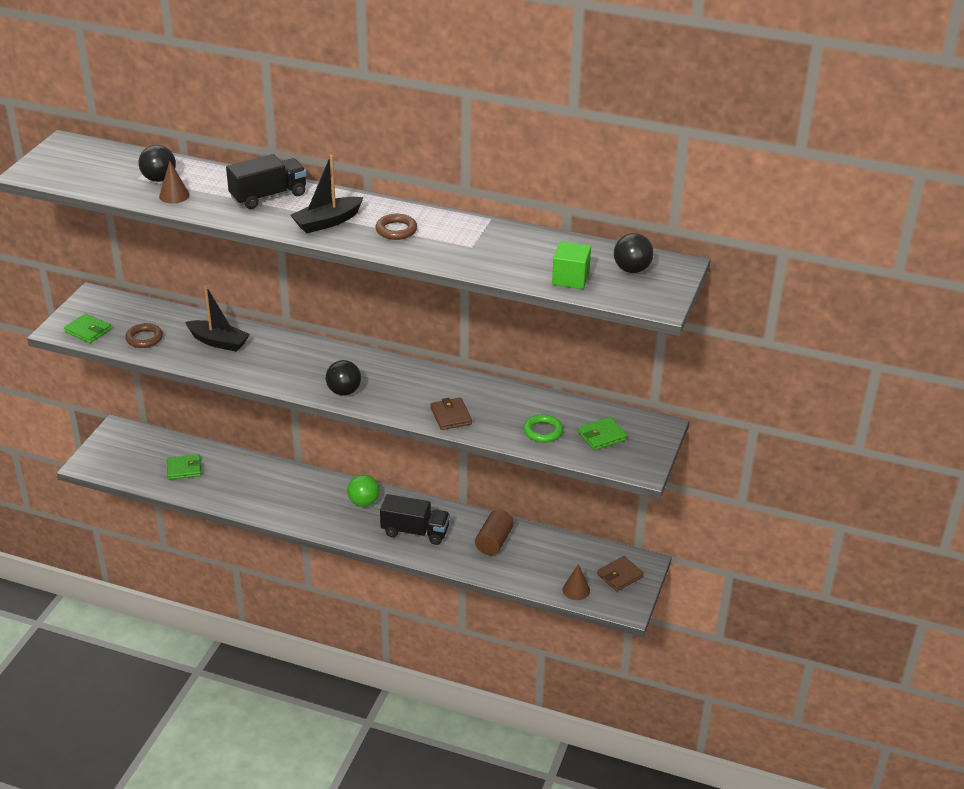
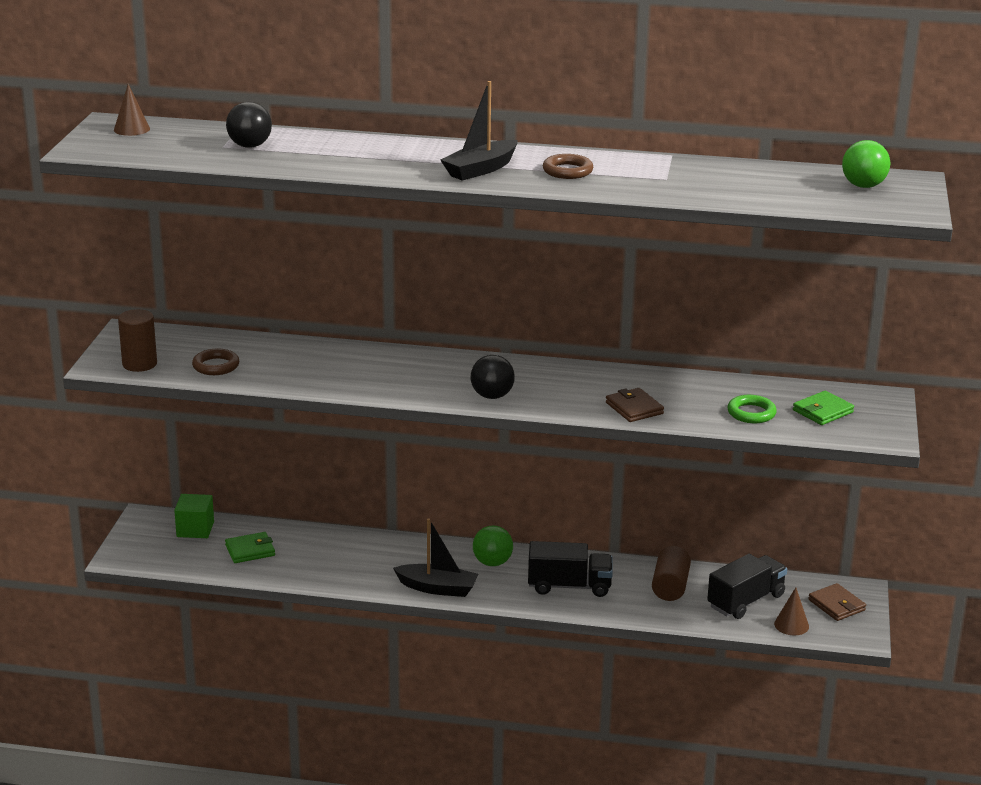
camera: 10 degrees left, 10 degrees down
green wallet [64,313,111,343] -> brown cylinder [118,309,157,372]
brown cone [159,161,190,203] -> brown cone moved to [114,84,150,136]
black boat [185,286,250,352] -> black boat moved to [393,518,478,597]
black truck [226,154,307,209] -> black truck moved to [707,554,787,619]
green cube [552,241,591,289] -> green cube moved to [174,494,214,538]
brown wallet [597,556,644,591] -> brown wallet turned 75 degrees counterclockwise [808,583,866,621]
black ball [614,233,654,273] -> green ball [842,140,891,188]

